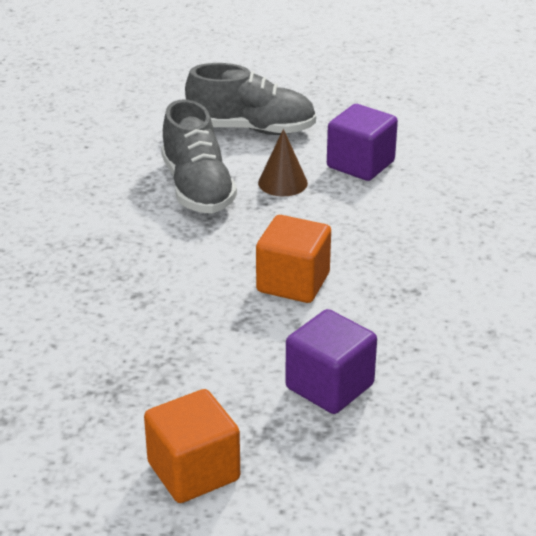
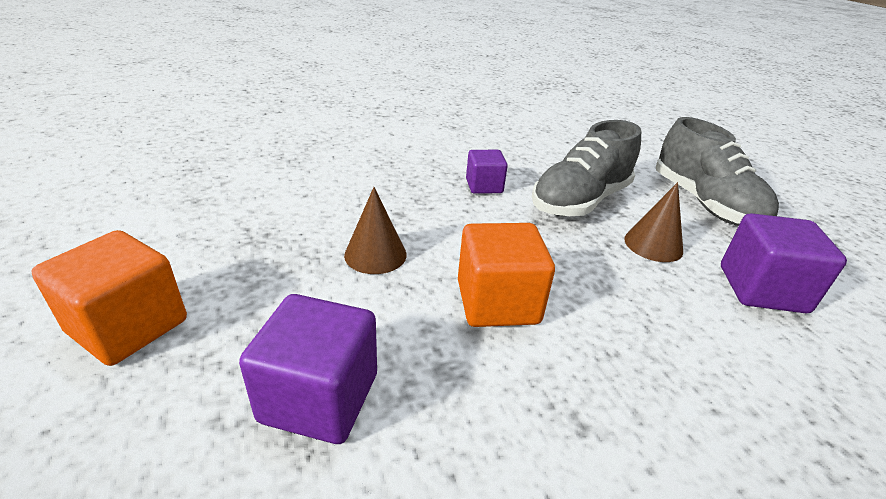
camera: 60 degrees right, 0 degrees up
none -> brown cone [344,187,407,274]
none -> purple cube [466,150,508,194]

